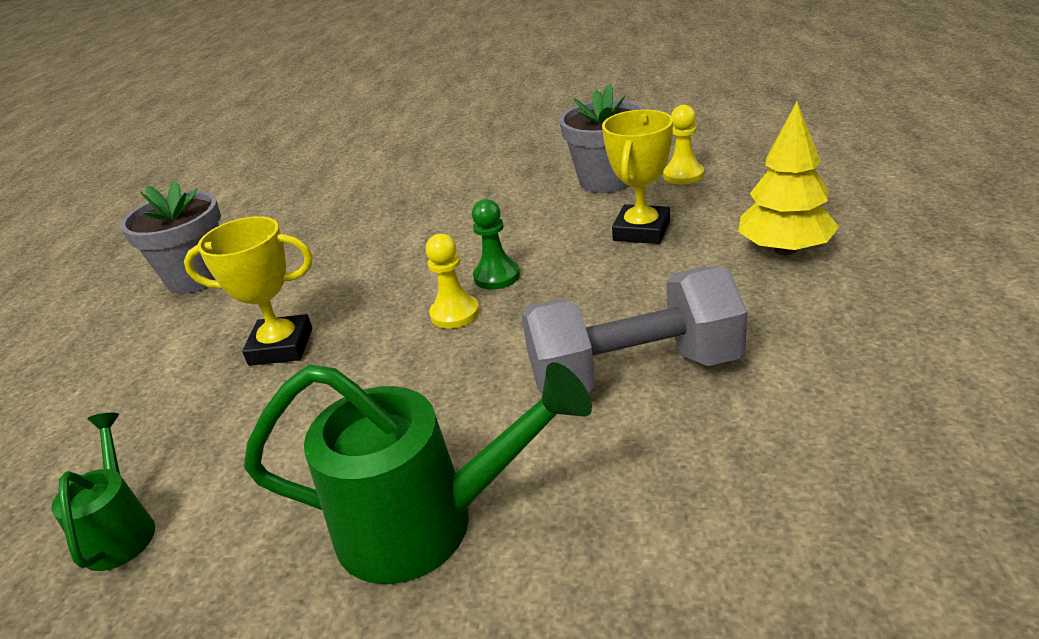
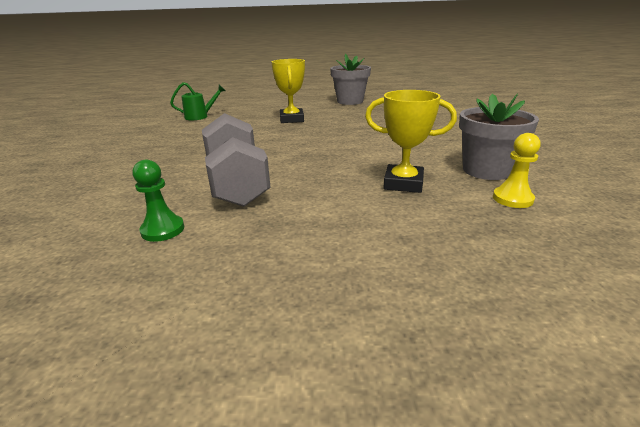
camera: 80 degrees right, 5 degrees down
green watering can [244,362,592,584] -> none
yellow pawn [426,234,480,329] -> none
green pawn [472,199,520,289] -> green pawn moved to [133,160,184,242]
yellow tree [738,102,839,255] -> none

